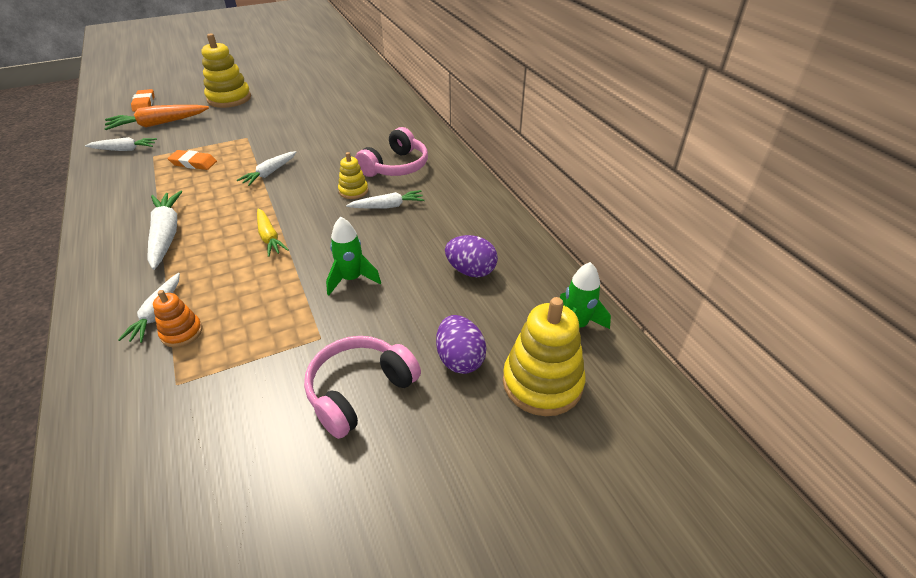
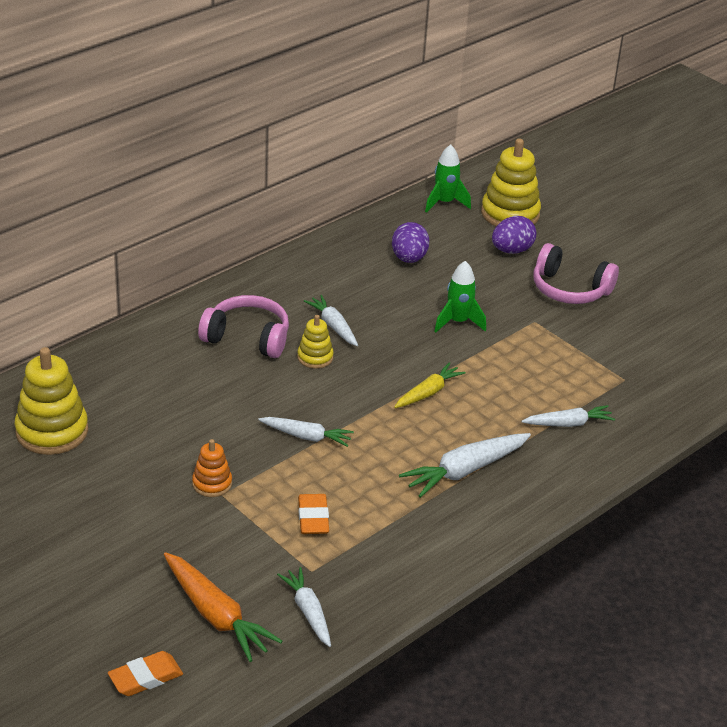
camera: 110 degrees left, 5 degrees down
orange stacking toy [153,290,202,348] -> orange stacking toy moved to [192,439,232,497]
yellow stacking toy [201,33,251,108] -> yellow stacking toy moved to [14,347,88,455]

